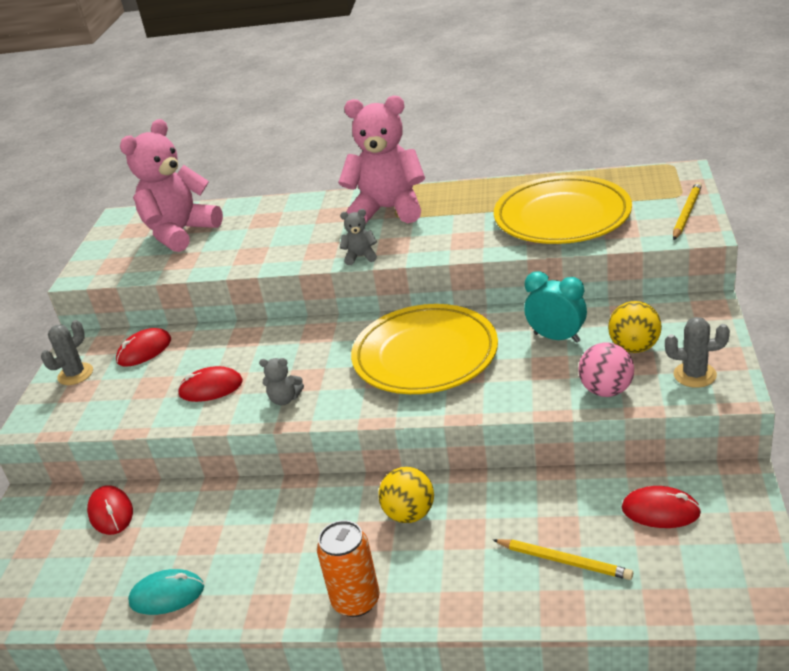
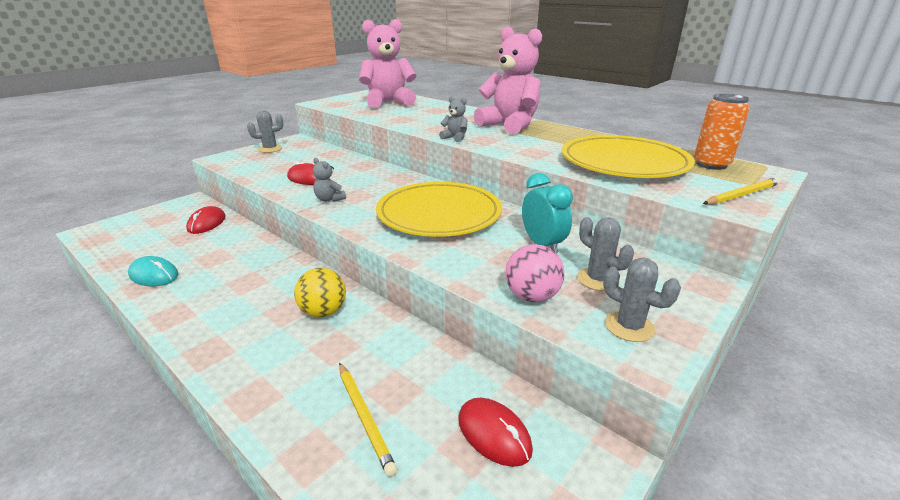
camera: 30 degrees right, 5 degrees down
red mouse [116,328,171,367] -> none
orange can [317,520,380,617] -> orange can moved to [694,94,750,170]
yellow ball [608,301,662,353] -> grey cactus [577,217,634,291]

